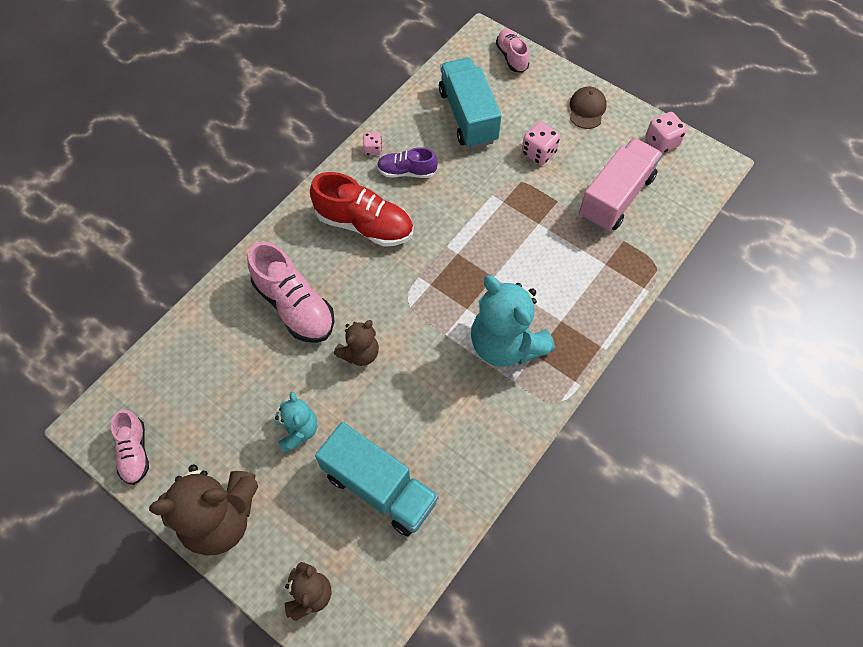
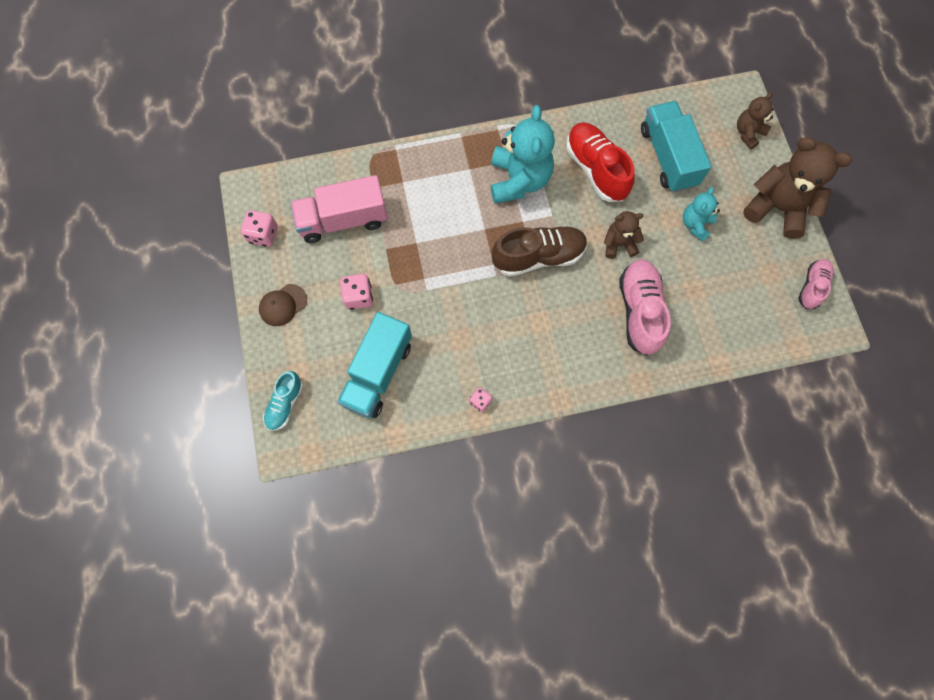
camera: 140 degrees left, 10 degrees up
red shoe [310,172,413,247] -> red shoe moved to [566,122,635,202]
purple shoe [377,147,438,178] -> none
pink shoe [496,29,529,73] -> turquoise shoe [263,371,303,431]
none -> brown shoe [492,226,588,277]

